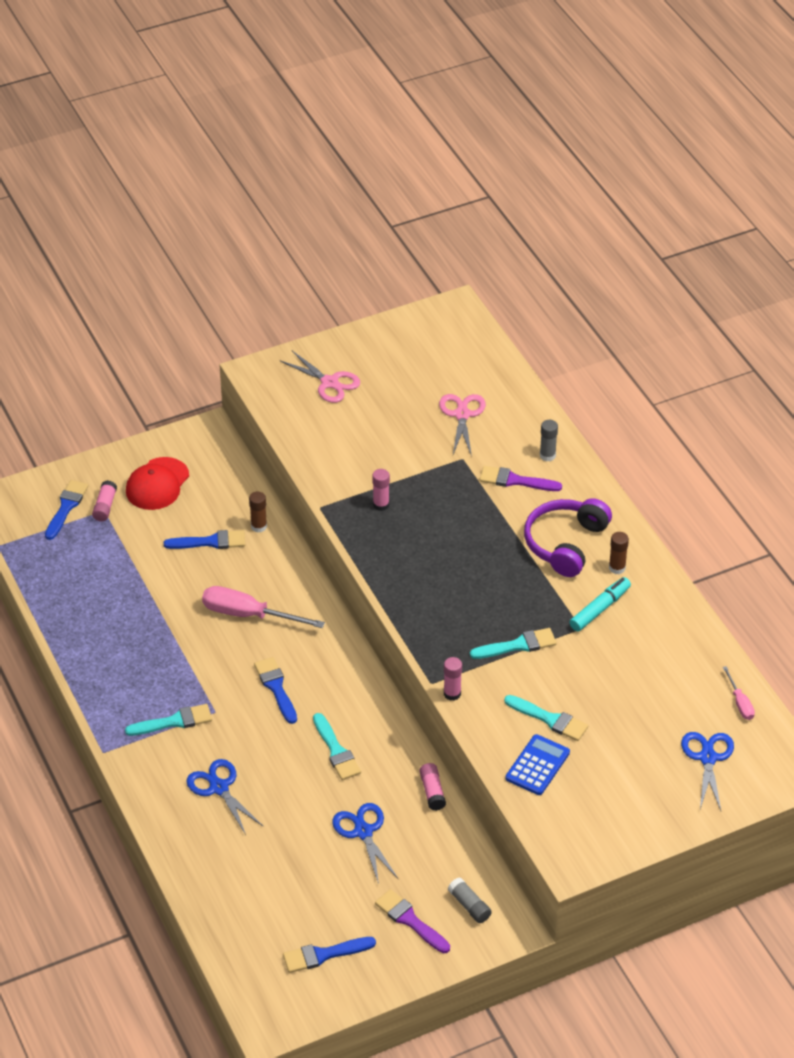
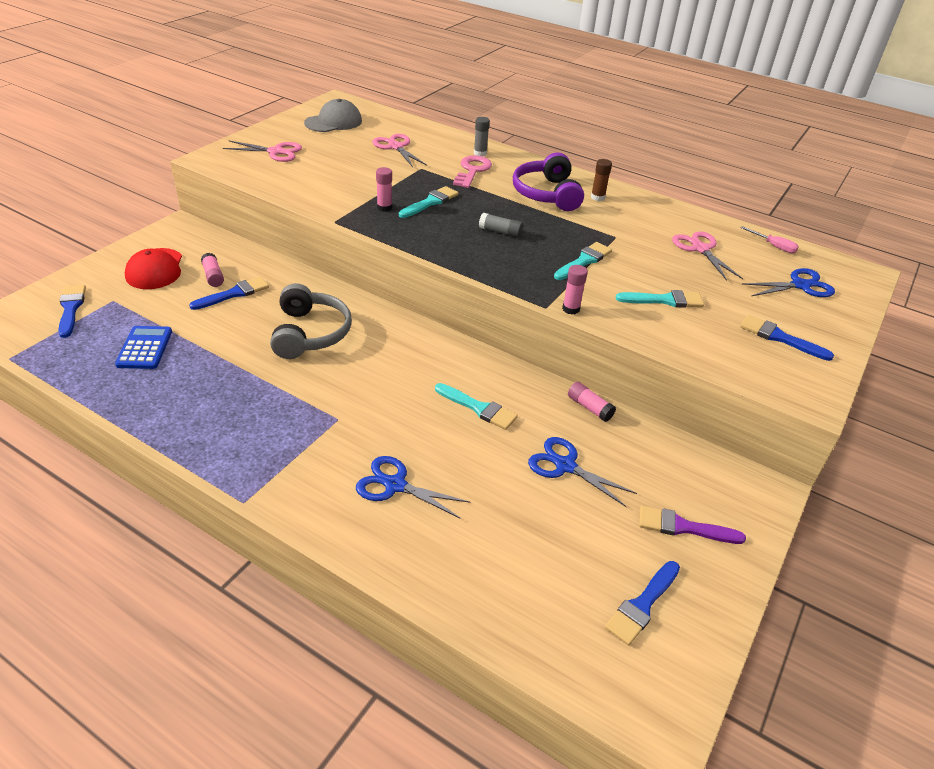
camera: 35 degrees left, 5 degrees down
pink glue stick [92,480,117,522] -> pink glue stick moved to [201,253,224,287]
turquoise brush [125,704,212,736] -> turquoise brush moved to [399,186,459,218]
pink screwdriver [202,586,325,628] -> grey headphones [270,283,352,359]
brown glue stick [249,492,267,532] -> none
blue brush [254,657,297,724] -> blue brush moved to [740,315,834,361]
grey glue stick [448,877,492,923] -> grey glue stick moved to [479,213,523,238]
purple brush [480,466,562,491] -> pink key [453,155,492,188]
blue calculator [506,734,570,795] -> blue calculator moved to [115,326,172,369]
turquoise marker [570,577,631,631] -> none
blue scissors [681,732,734,811] -> blue scissors turned 105 degrees clockwise [742,268,835,297]
none -> grey cap [304,99,362,132]
none -> pink scissors [672,231,743,281]

